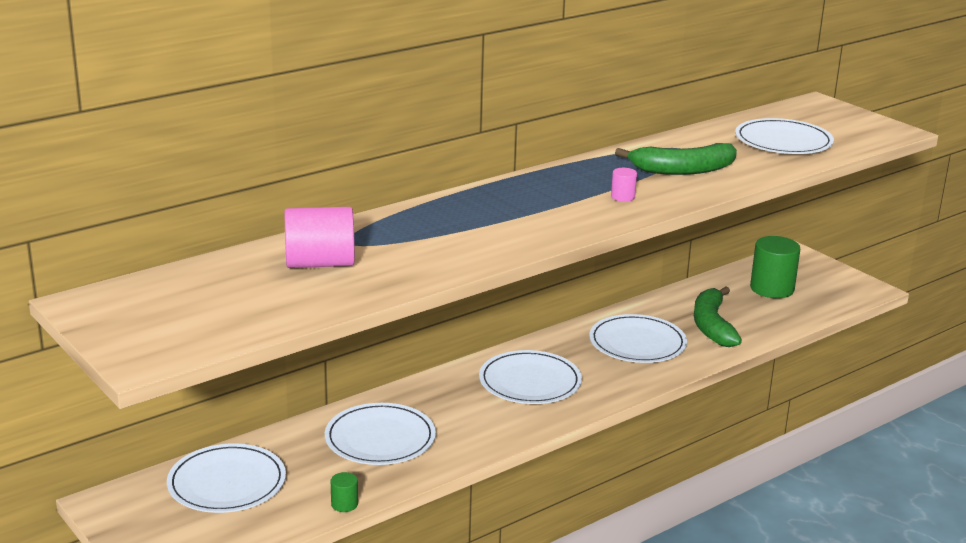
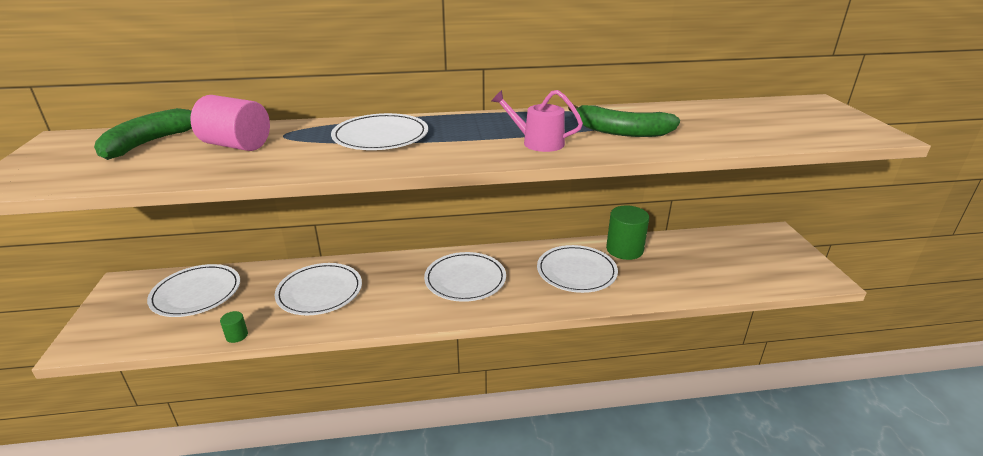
camera: 30 degrees right, 5 degrees up
pink cylinder [611,168,637,202] -> pink watering can [492,90,583,152]
green banana [694,286,742,347] -> green banana moved to [94,108,192,160]
white plate [735,118,834,154] -> white plate moved to [331,113,428,150]
green cylinder [750,236,800,298] -> green cylinder moved to [606,205,649,260]

